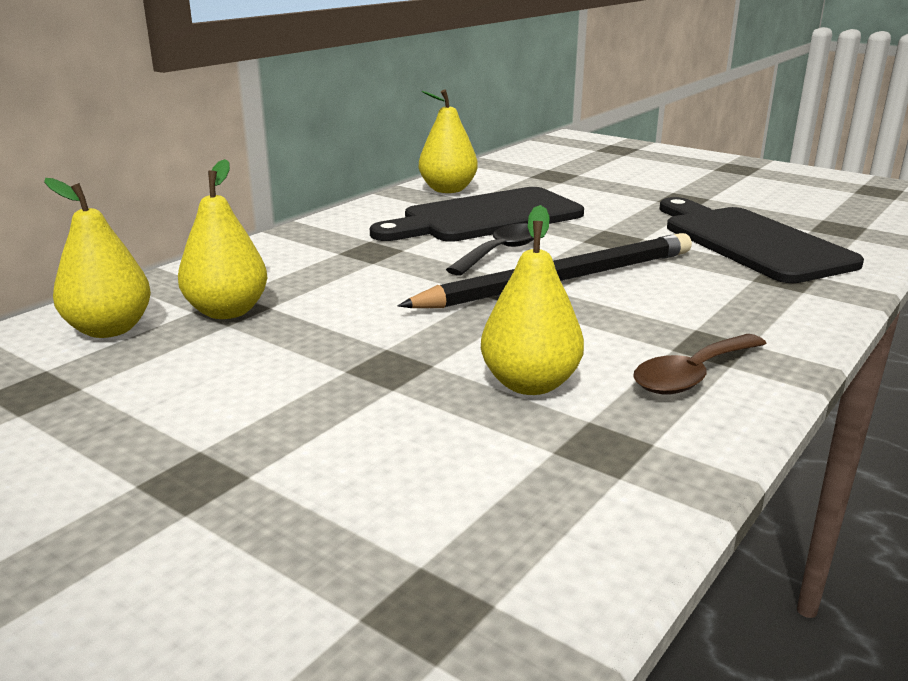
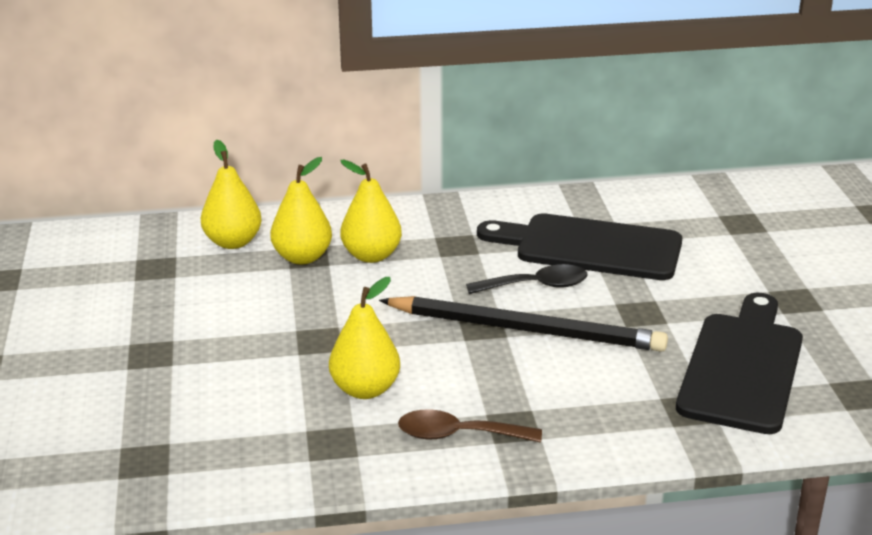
camera: 45 degrees right, 5 degrees up
yellow pear [419,89,478,193] -> yellow pear moved to [340,160,402,263]

